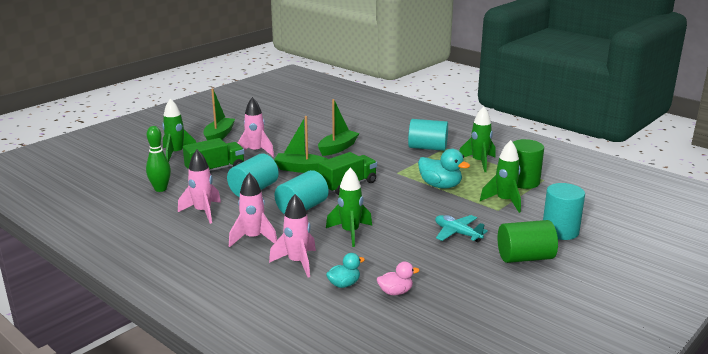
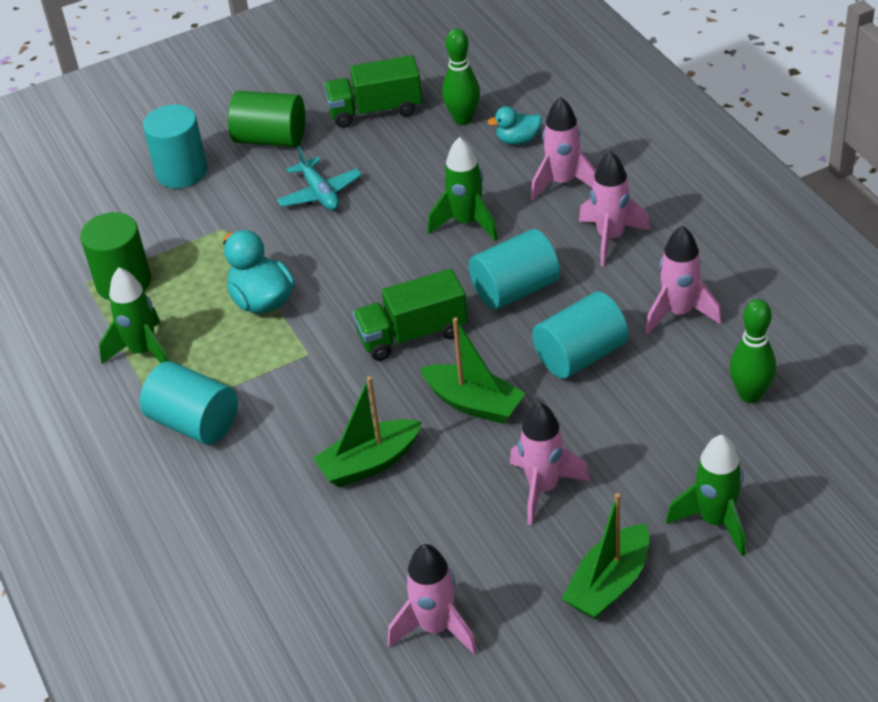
camera: 155 degrees left, 20 degrees up
green truck [183,138,244,172] -> green truck moved to [324,55,422,128]
pink duck [377,262,419,295] -> green bowling pin [442,28,480,125]
green rocket [480,140,521,213] -> none
none -> pink rocket [388,544,477,655]

